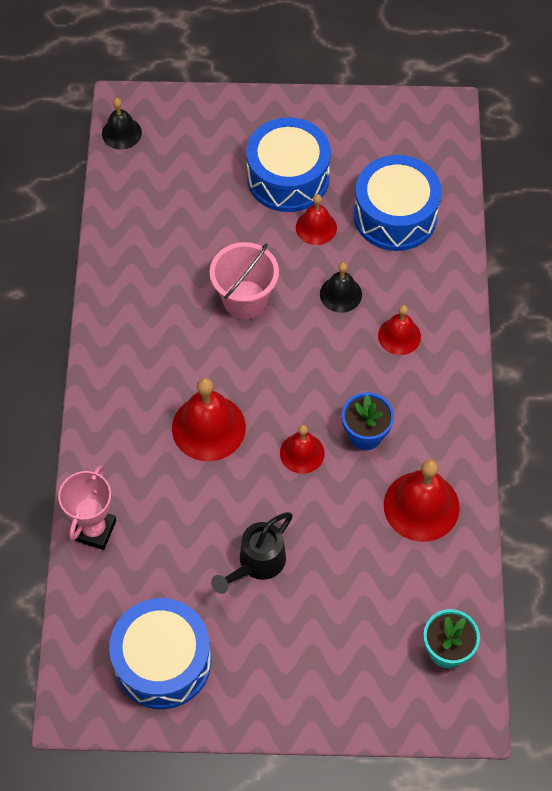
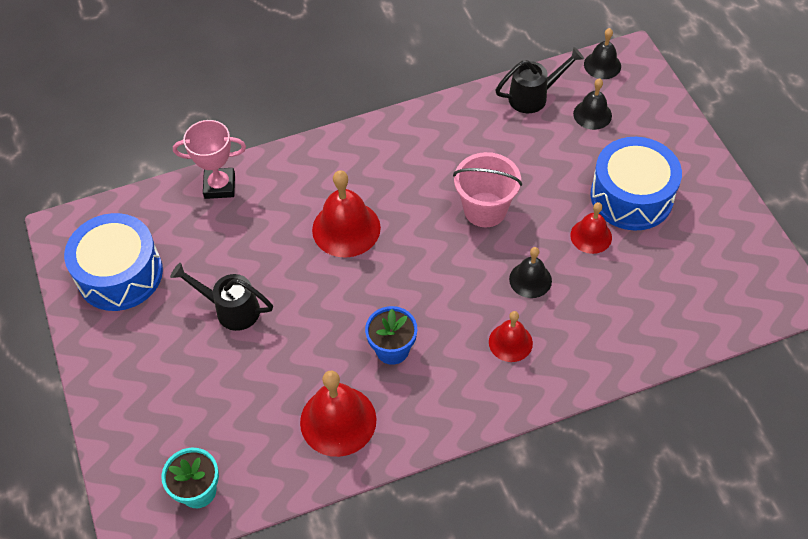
camera: 70 degrees right, 5 degrees down
red bell [280,425,325,474] -> none
blue drum [354,155,442,251] -> none
none -> black watering can [495,47,584,113]
none -> black bell [573,78,612,130]

